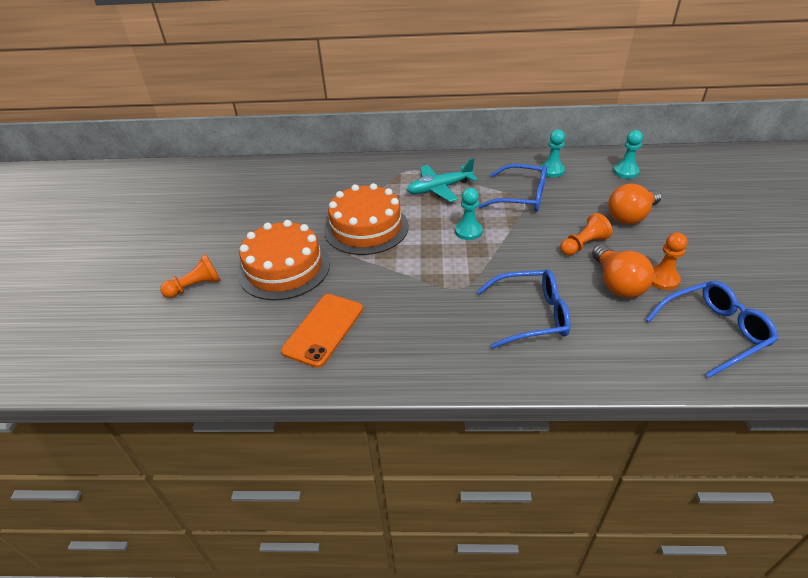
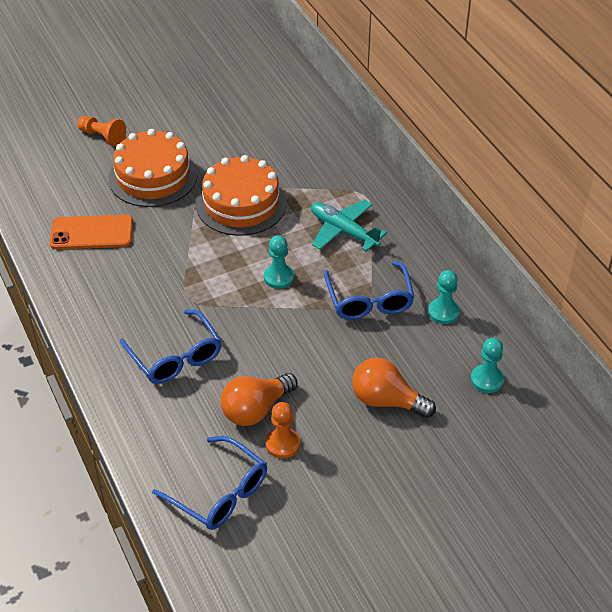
camera: 60 degrees right, 5 degrees up
orange pawn [560,213,613,256] -> none

